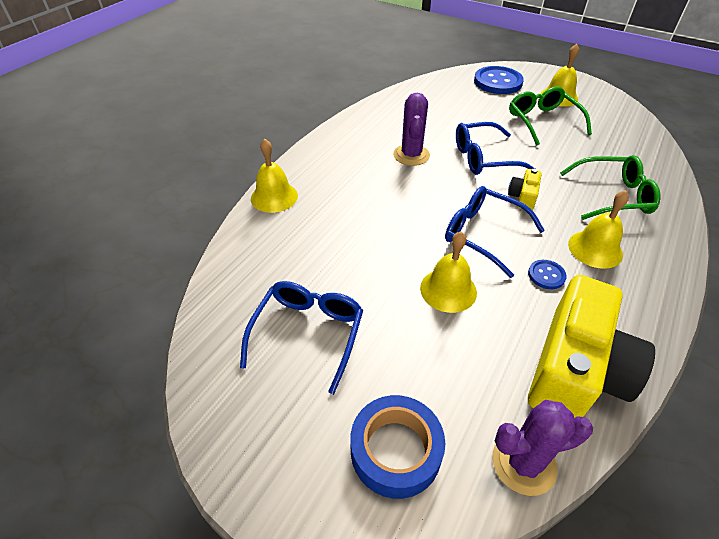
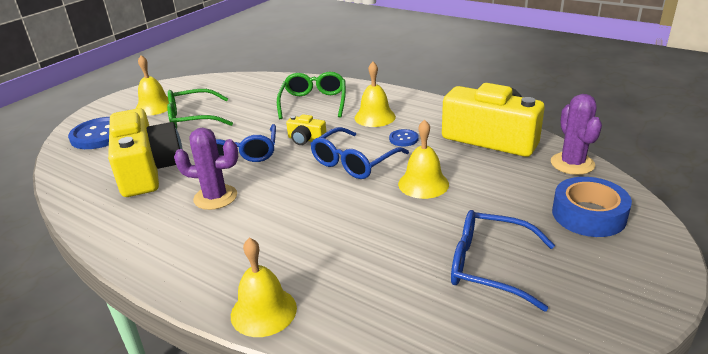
camera: 85 degrees left, 15 degrees down
none -> yellow camera [108,108,183,197]

